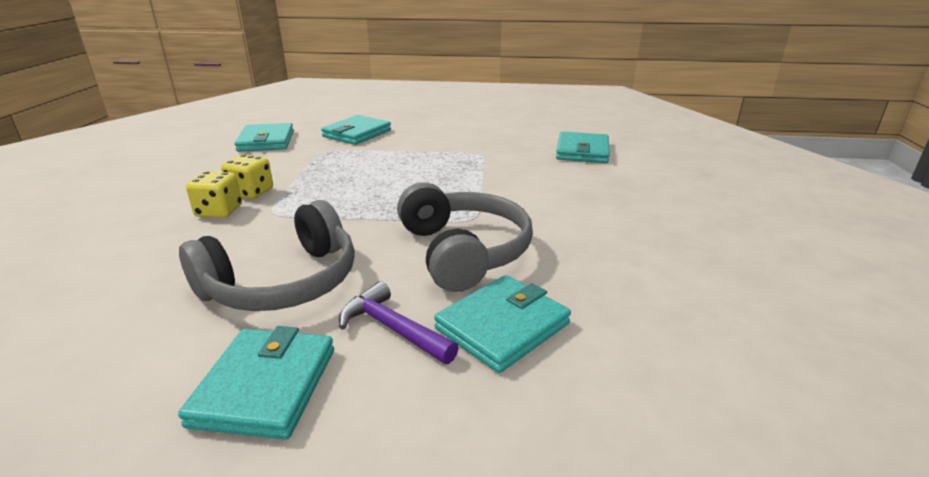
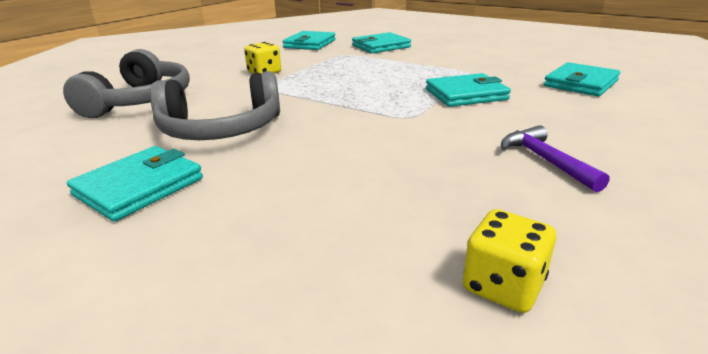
camera: 30 degrees right, 0 degrees up
yellow dice [186,171,242,218] -> yellow dice moved to [463,209,556,313]
purple hammer [339,281,459,364] -> purple hammer moved to [501,125,609,192]
grey headphones [397,183,533,292] -> grey headphones moved to [63,49,190,118]
turquoise wallet [434,275,571,373] -> turquoise wallet moved to [426,73,511,107]

